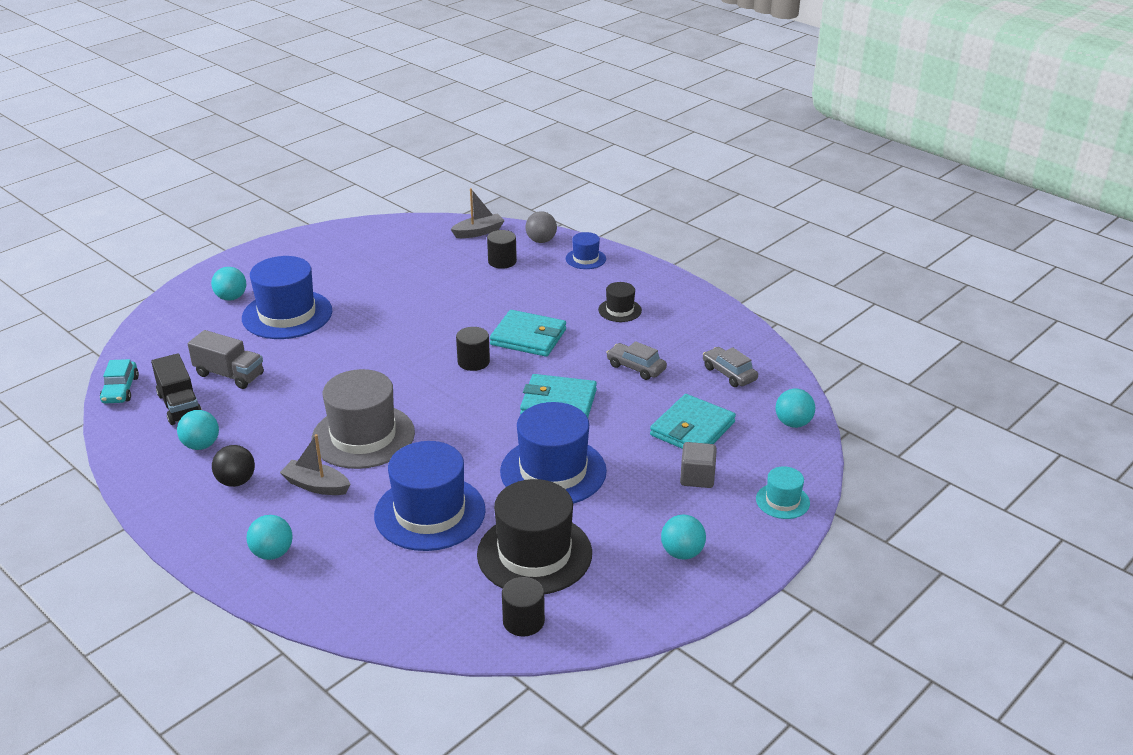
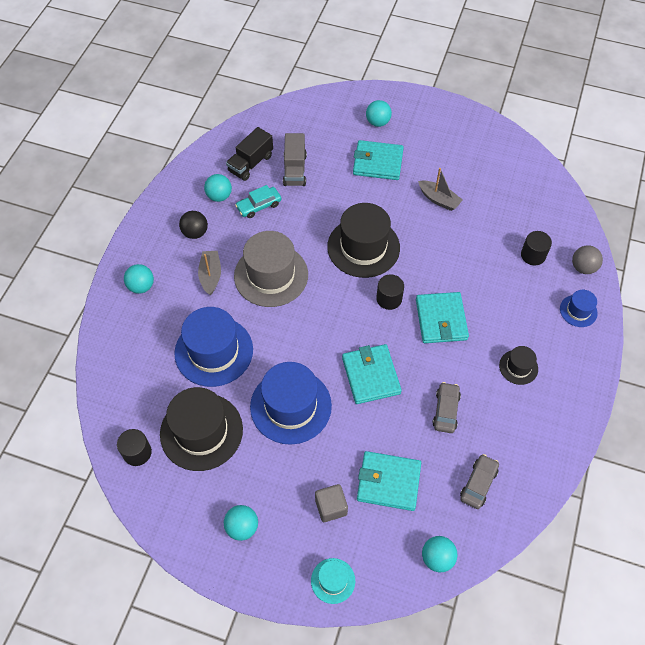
camera: 65 degrees right, 25 degrees up
turquoise car [100,359,139,404] -> turquoise car moved to [235,185,281,218]
blue hat [242,256,332,339] -> turquoise wallet [353,140,404,180]
grey boat [450,188,505,238] -> grey boat moved to [418,168,463,211]
none -> black hat [327,203,400,278]

